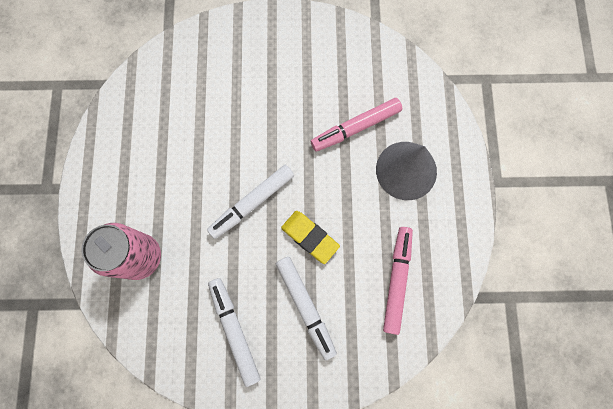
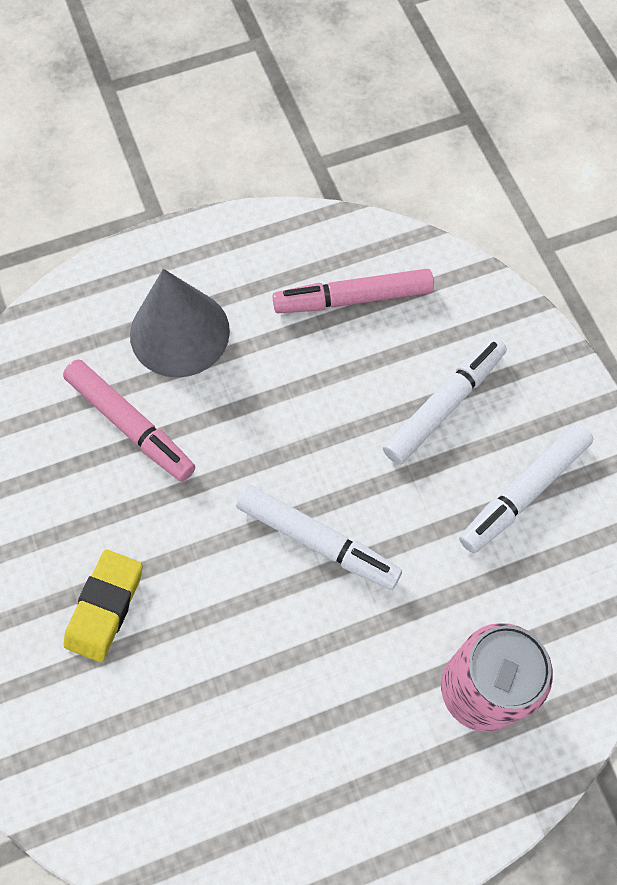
camera: 110 degrees left, 10 degrees down
yellow eraser [281,211,340,264] -> yellow eraser moved to [64,550,143,662]

